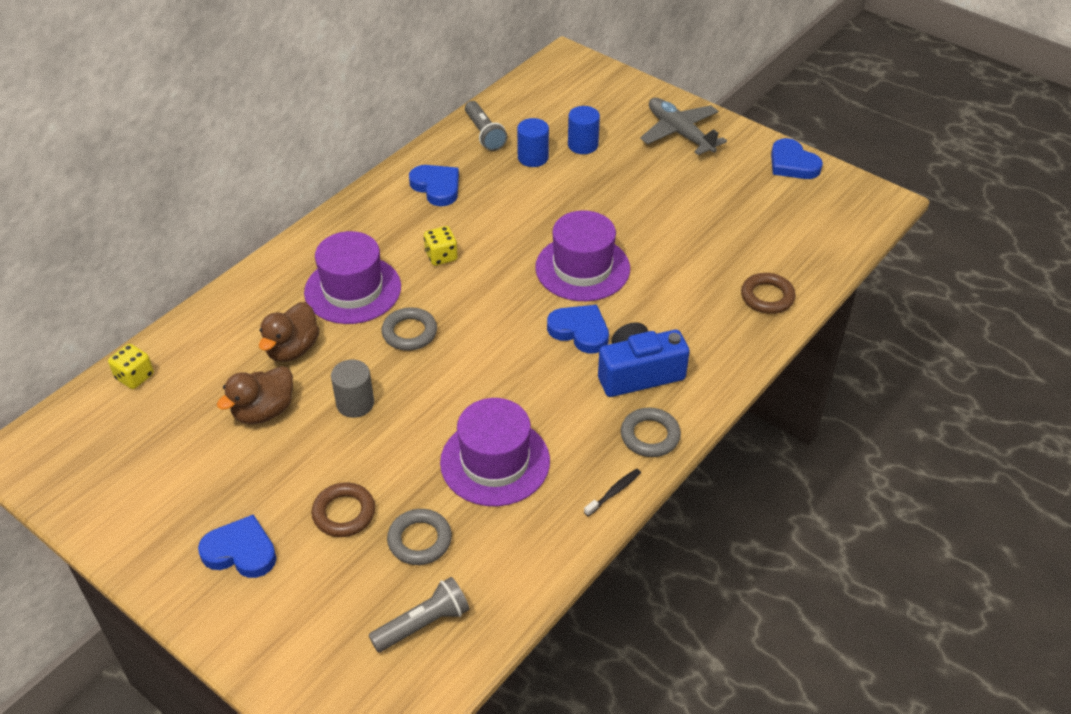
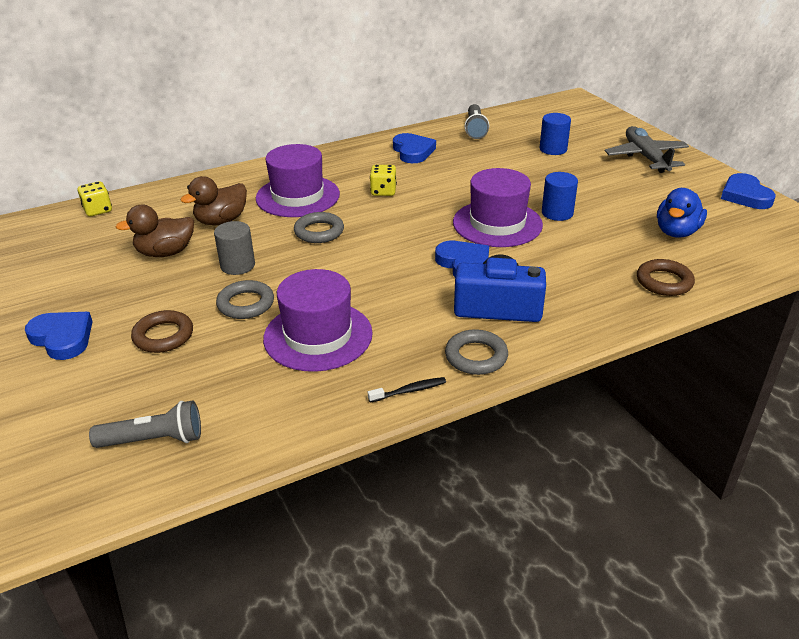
camera: 25 degrees right, 10 degrees down
grey ring [387,509,452,565] -> grey ring moved to [216,280,274,319]
blue cylinder [517,118,549,167] -> blue cylinder moved to [542,172,578,221]
none -> blue duck [657,188,707,238]

